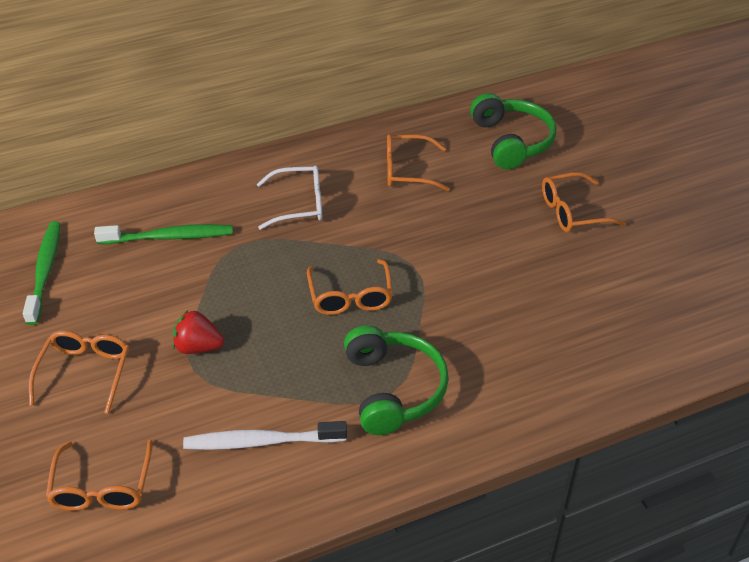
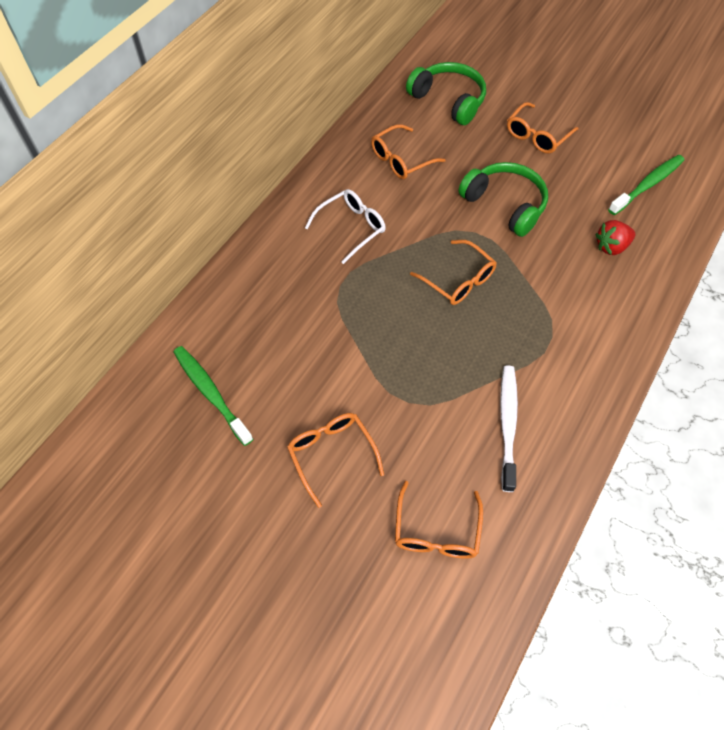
camera: 35 degrees left, 15 degrees up
orange glasses [46,440,153,511] -> orange glasses turned 45 degrees clockwise [395,481,483,559]
green toothbrush [94,224,233,244] -> green toothbrush moved to [608,155,684,215]
red strawberry [172,310,224,354] -> red strawberry moved to [595,220,635,255]
white toothbrush [183,421,347,450] -> white toothbrush turned 135 degrees clockwise [500,365,518,492]
green headphones [344,325,449,435] -> green headphones moved to [458,162,548,237]

